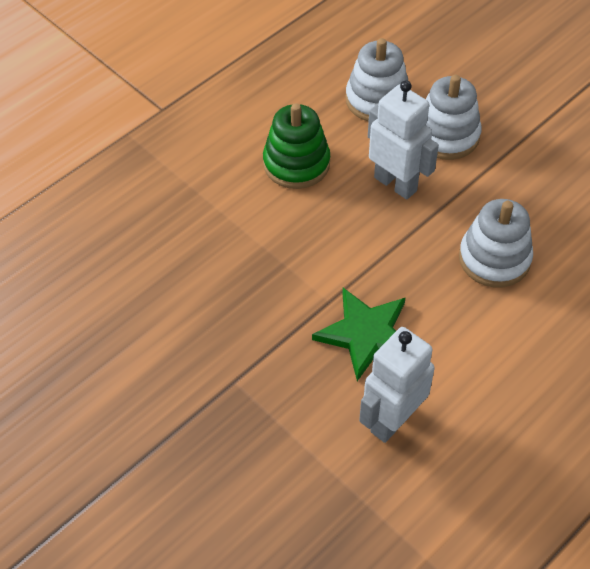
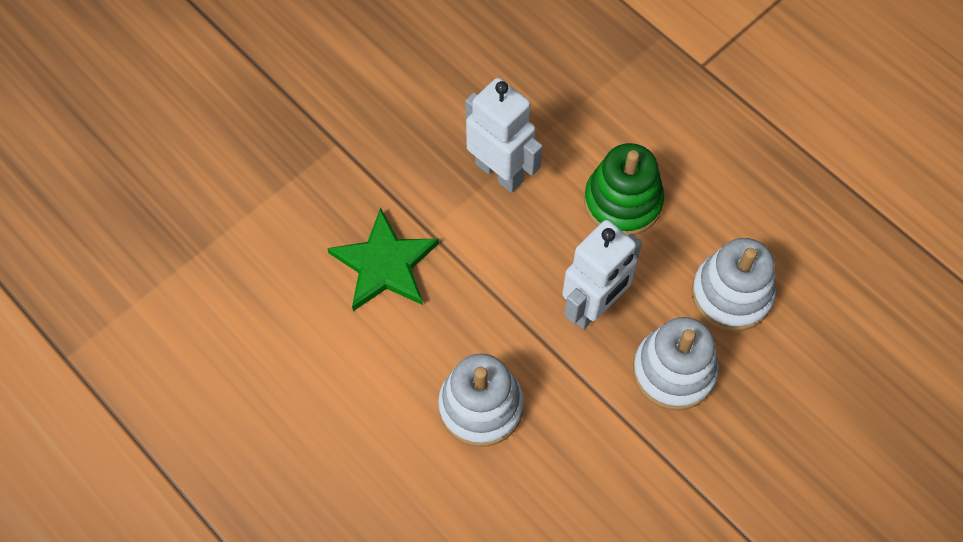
camera: 90 degrees right, 10 degrees up
white robot [359,327,435,443] -> white robot moved to [465,78,542,193]

